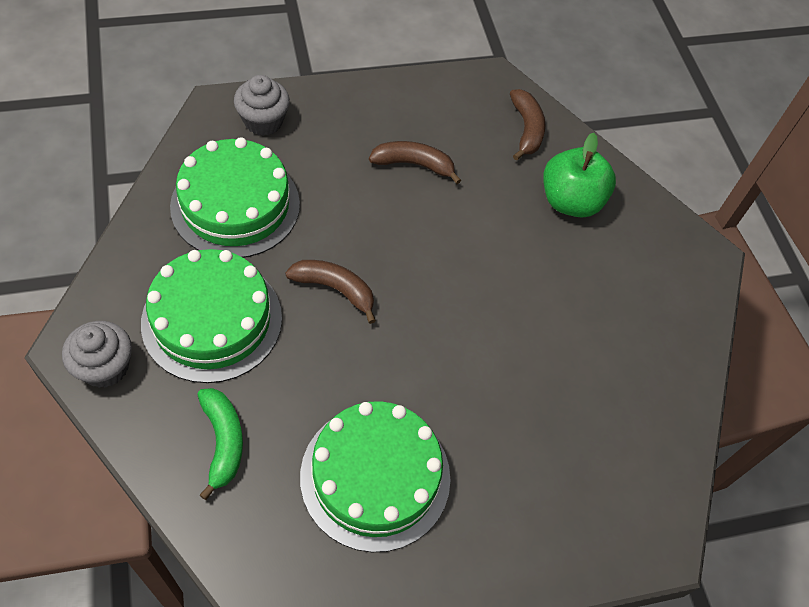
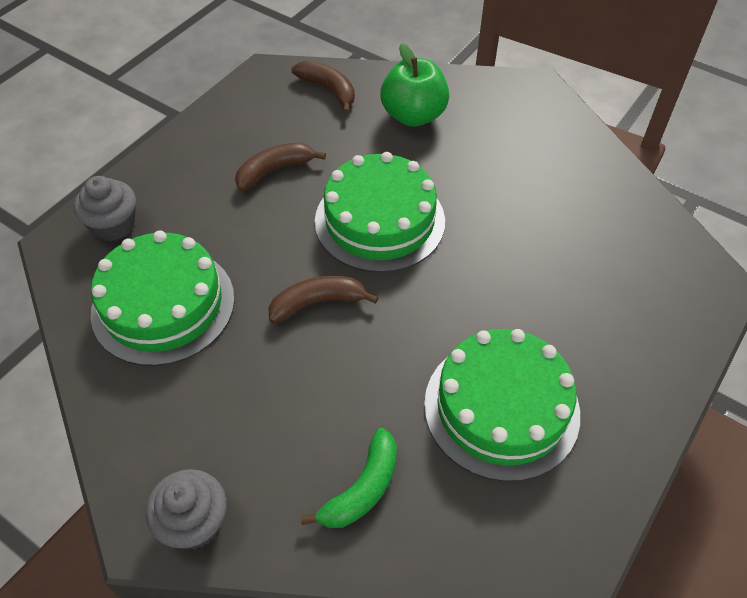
camera: 35 degrees left, 5 degrees down
green cake [141,249,282,383] -> green cake moved to [315,152,445,273]
green banana [197,388,243,500] -> green banana turned 90 degrees clockwise [301,428,397,528]

